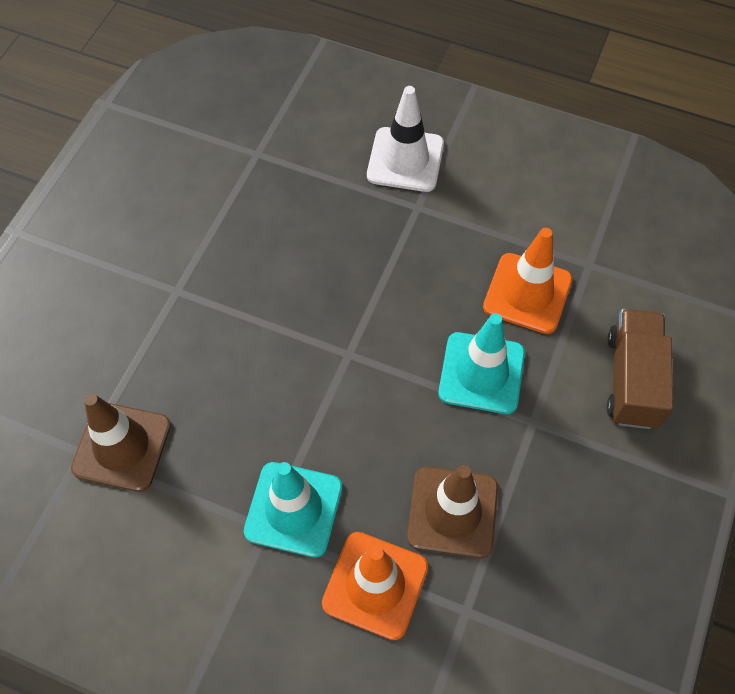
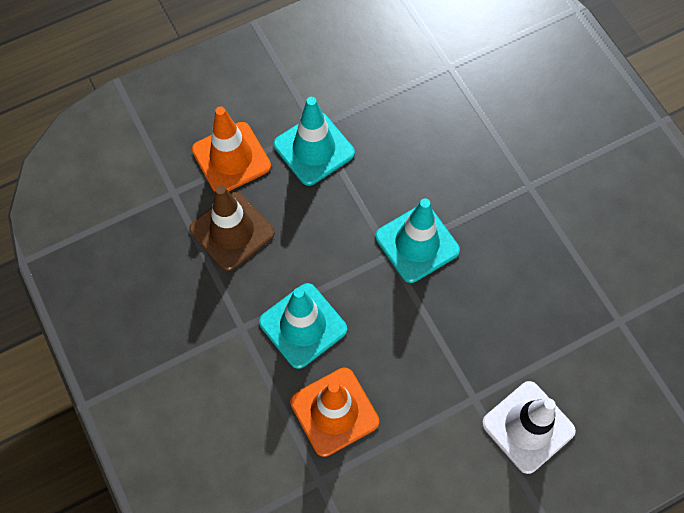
camera: 130 degrees right, 5 degrees up
brown traffic cone [71,394,171,492] -> none
brown truck [606,309,673,429] -> none
none -> turquoise traffic cone [375,198,460,283]

